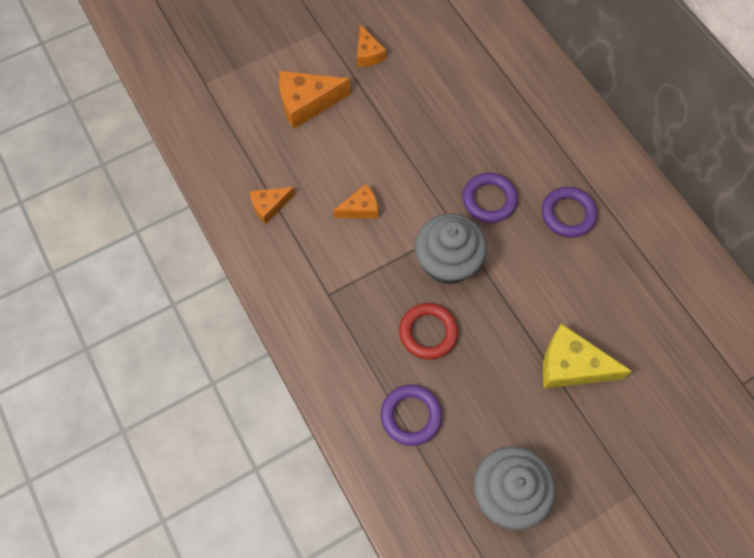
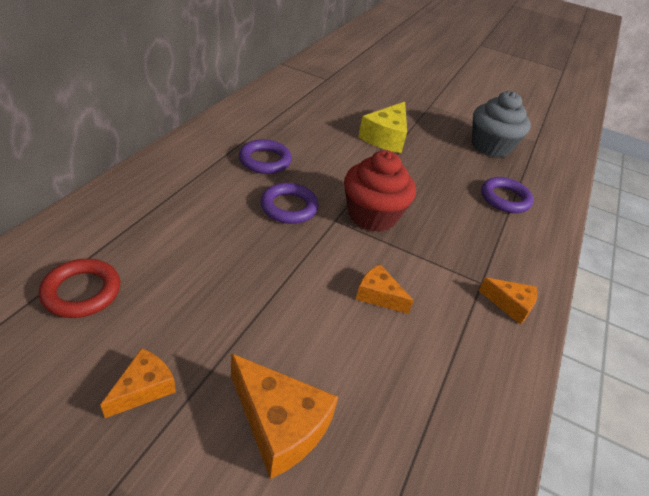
camera: 130 degrees left, 25 degrees down
orange cheese [250,187,295,225] -> orange cheese moved to [478,278,537,325]
red ring [399,303,458,359] -> red ring moved to [39,259,120,318]
grey cupcake [415,214,487,284] -> red cupcake [344,150,416,232]
yellow cheese [543,324,632,388] -> yellow cheese turned 45 degrees clockwise [358,102,407,153]

